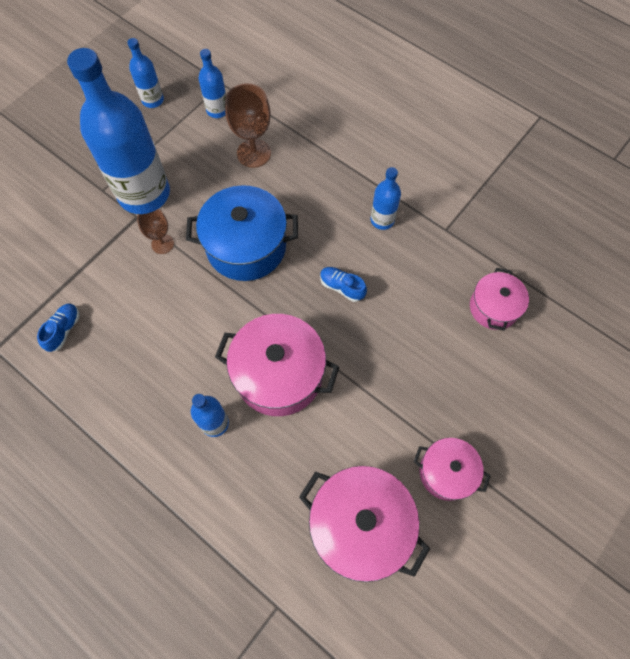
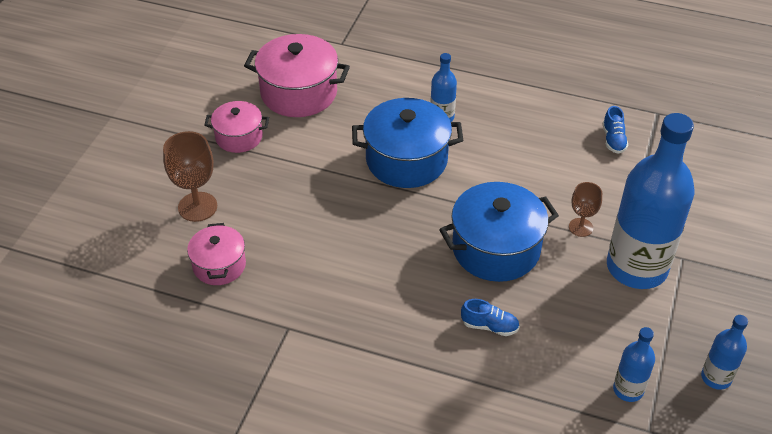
camera: 160 degrees right, 20 degrees down
pink pot [215,314,339,416] -> blue pot [352,98,463,188]
brown goblet [225,83,271,168] -> brown goblet moved to [163,131,217,222]
blue shoe [320,267,367,302] -> blue shoe moved to [461,299,519,336]
blue bottle [371,167,401,230] -> none

